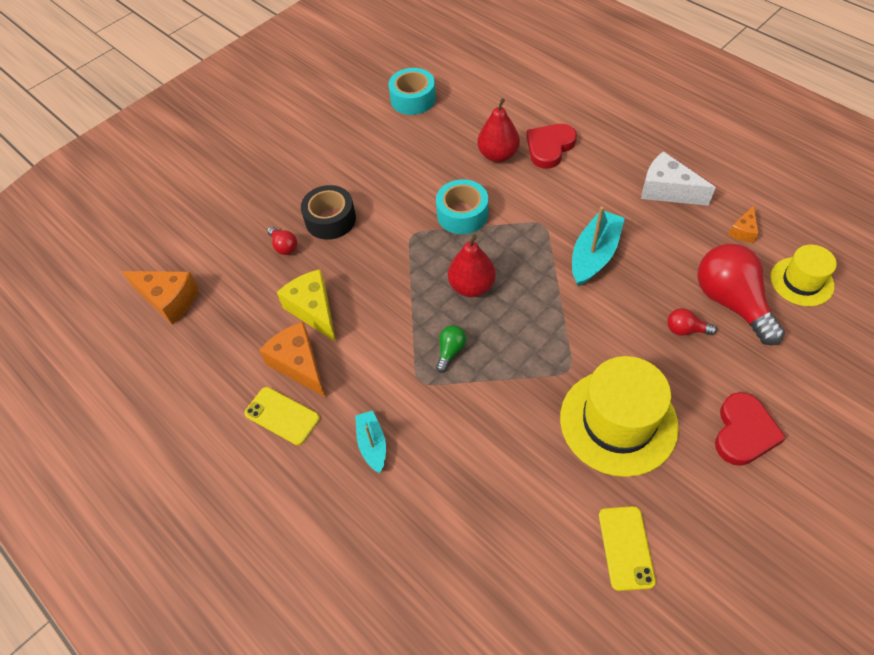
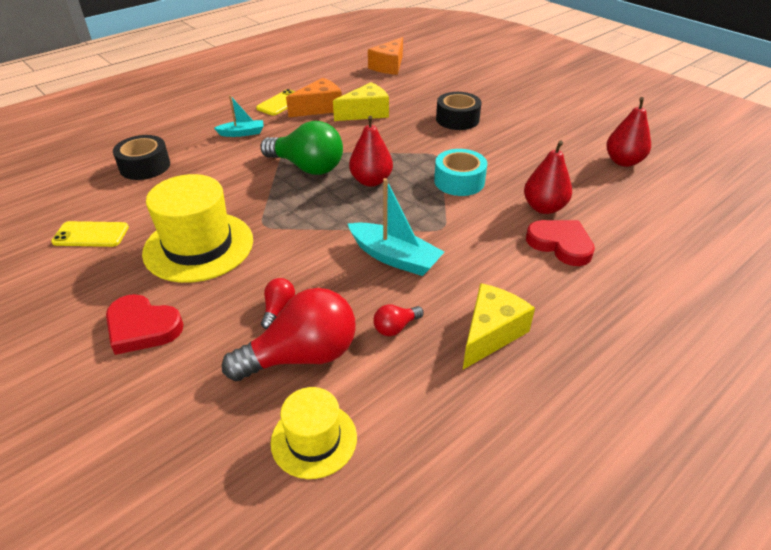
camera: 90 degrees right, 15 degrees down
red light bulb [267,227,297,255] -> red light bulb moved to [373,304,424,336]
turquoise tape [389,68,436,115] -> red pear [606,97,651,167]
green light bulb [436,325,466,373] -> green light bulb [260,121,343,175], size x2.25
white cheese [641,151,716,206] -> yellow cheese [463,283,535,369]
orange cheese [728,205,759,243] -> none
none -> black tape [113,135,170,180]

